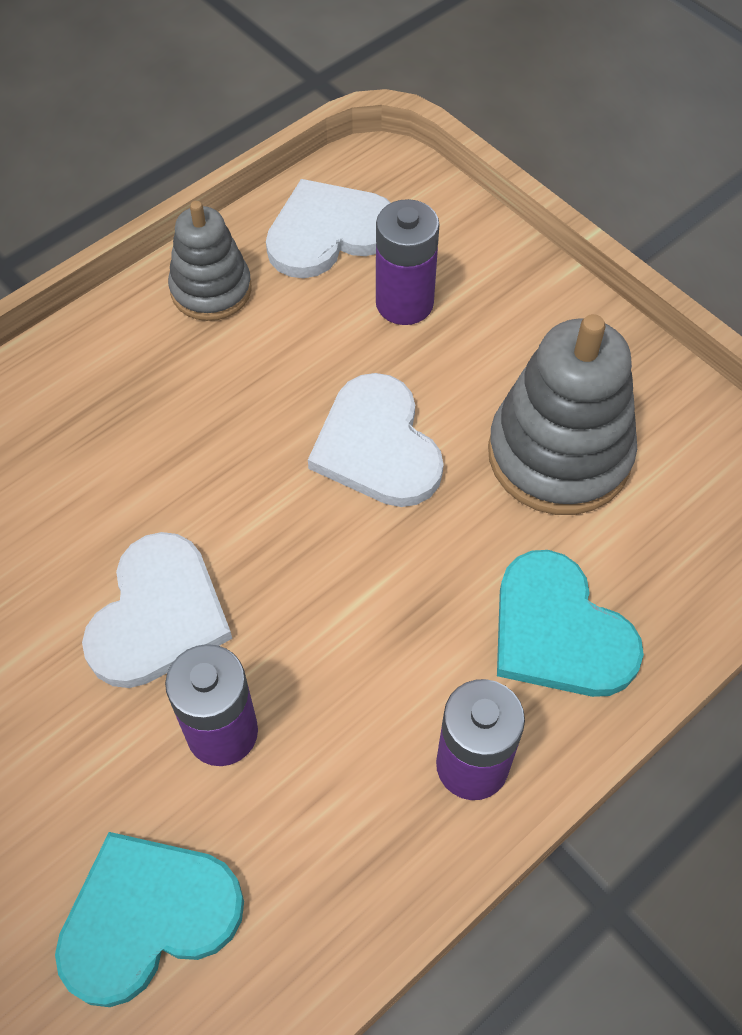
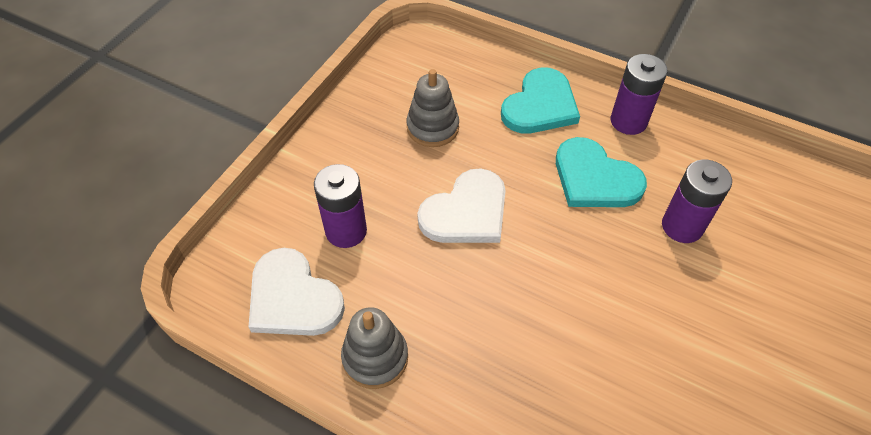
camera: 110 degrees left, 5 degrees down
turquoise heart [55,832,244,1007] -> turquoise heart moved to [556,137,647,207]
white heart [82,532,232,688] -> none
grey stacking toy [488,314,637,515] -> grey stacking toy [406,69,459,147], size x0.62

